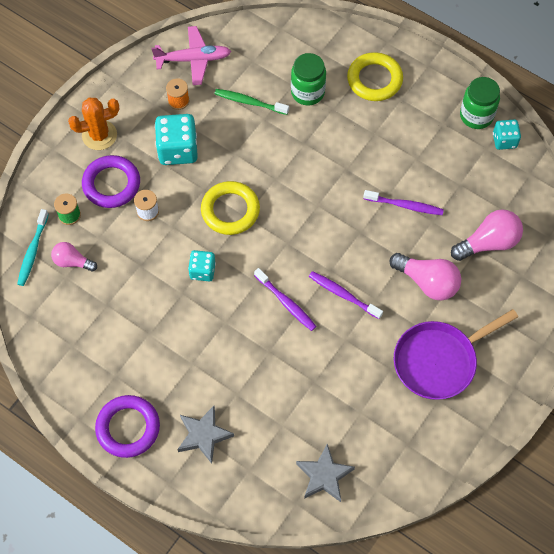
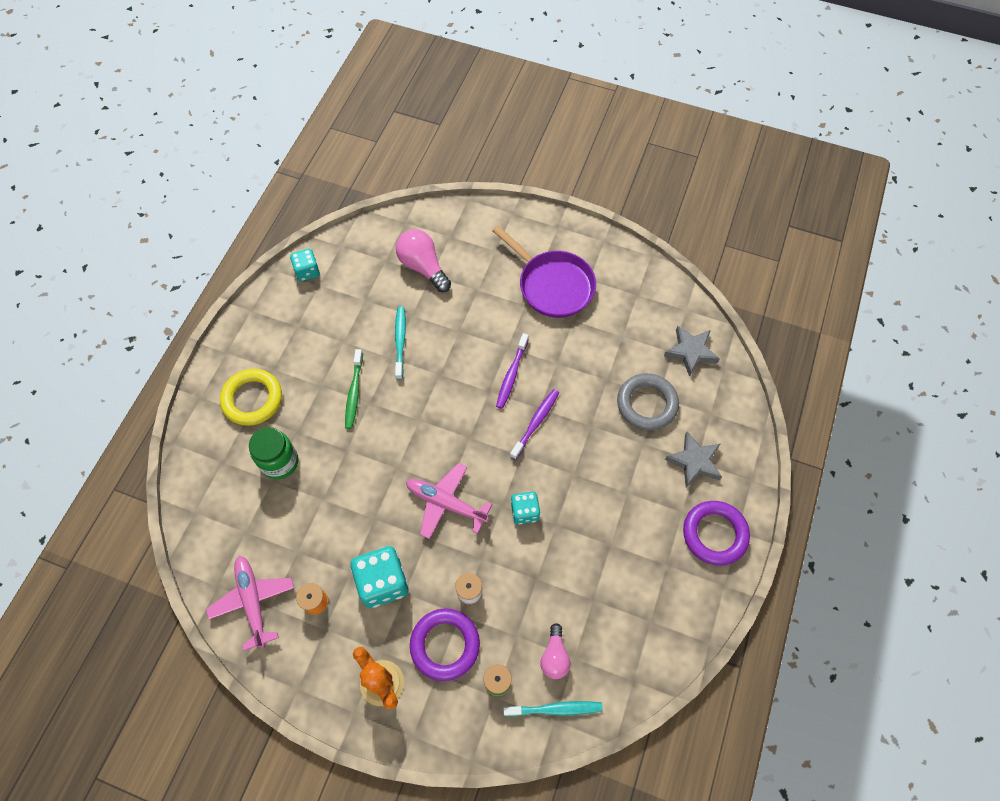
camera: 105 degrees left, 0 degrees up
yellow ring [201,181,260,235] -> pink plane [406,463,492,539]
green toothbrush [214,89,289,115] -> green toothbrush moved to [345,349,363,429]
purple toothbrush [363,190,444,215] -> turquoise toothbrush [395,306,406,380]
pink light bulb [389,253,461,300] -> none
green jar [460,77,500,129] -> none
none -> grey ring [617,373,679,431]

